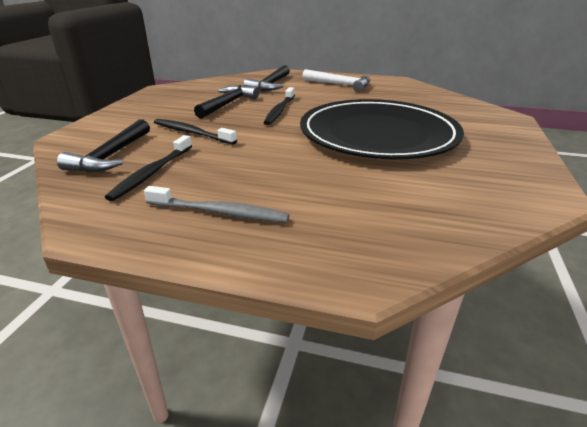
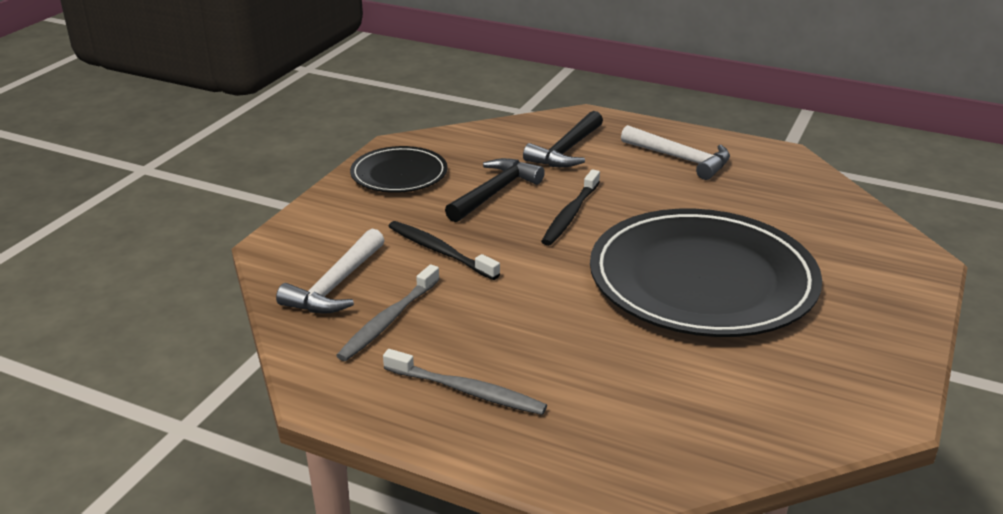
camera: 10 degrees right, 0 degrees up
black hammer [57,119,150,173] -> white hammer [276,229,384,314]
black toothbrush [105,135,192,201] -> grey toothbrush [336,264,440,361]
none -> black plate [350,146,448,193]

